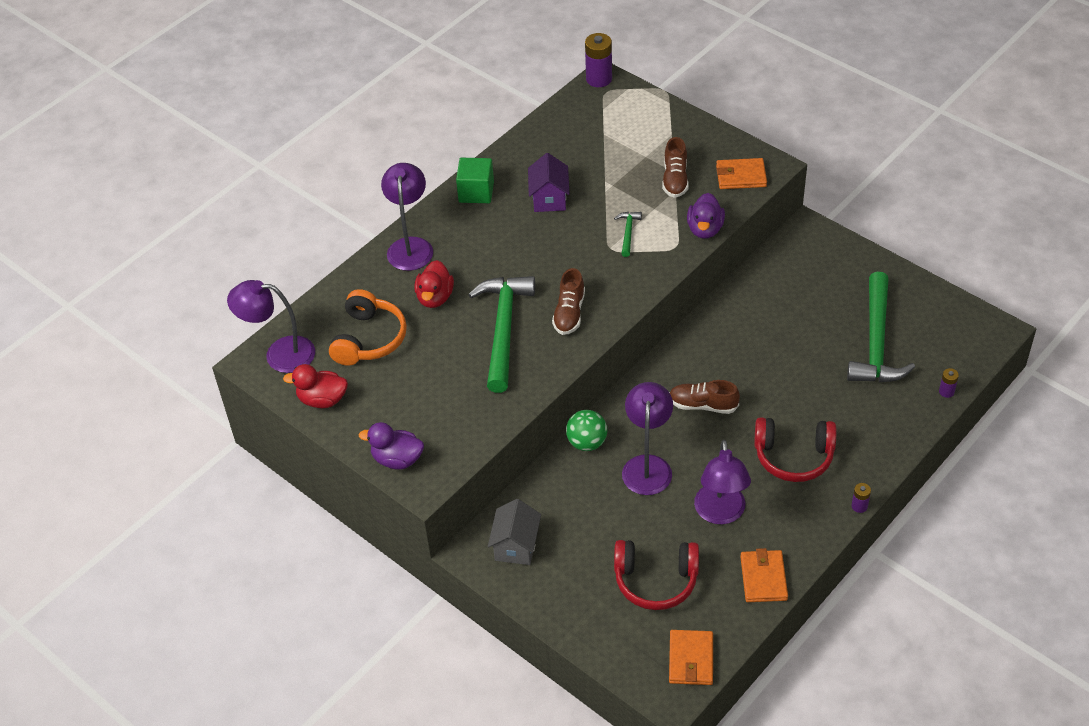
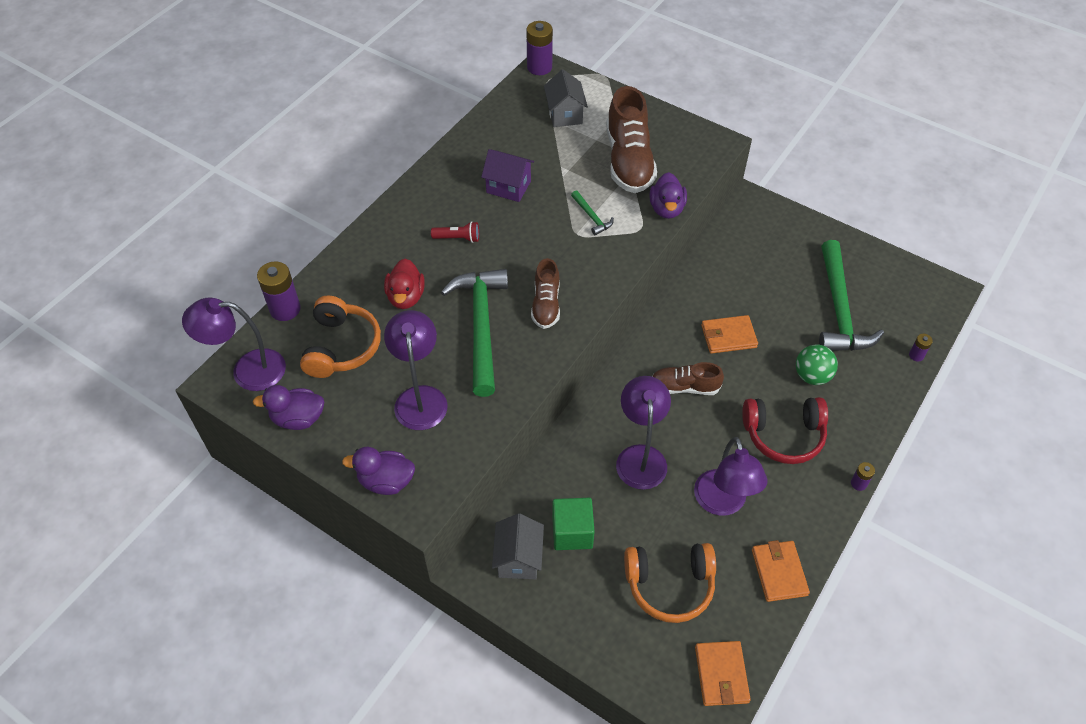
camera: 10 degrees left, 5 degrees up
red duck [283,364,348,408] -> purple duck [253,385,324,430]
purple lamp [381,163,433,271] -> purple lamp moved to [384,310,448,430]
green cube [456,158,494,203] -> green cube moved to [552,498,595,550]
purple house [528,153,570,212] -> purple house turned 60 degrees counterclockwise [481,149,534,202]
green ball [566,410,607,451] -> green ball moved to [796,345,838,385]
green hammer [614,212,642,257] -> green hammer turned 150 degrees clockwise [571,191,614,236]
red headphones [614,540,699,610] -> orange headphones [624,543,716,623]
brown shoe [662,137,689,198] -> brown shoe [606,86,657,193], size x1.76
orange wallet [716,158,767,189] -> orange wallet moved to [701,315,758,354]
none -> purple battery [257,262,301,321]
none -> red flashlight [431,221,479,243]
none -> grey house [544,69,588,127]

